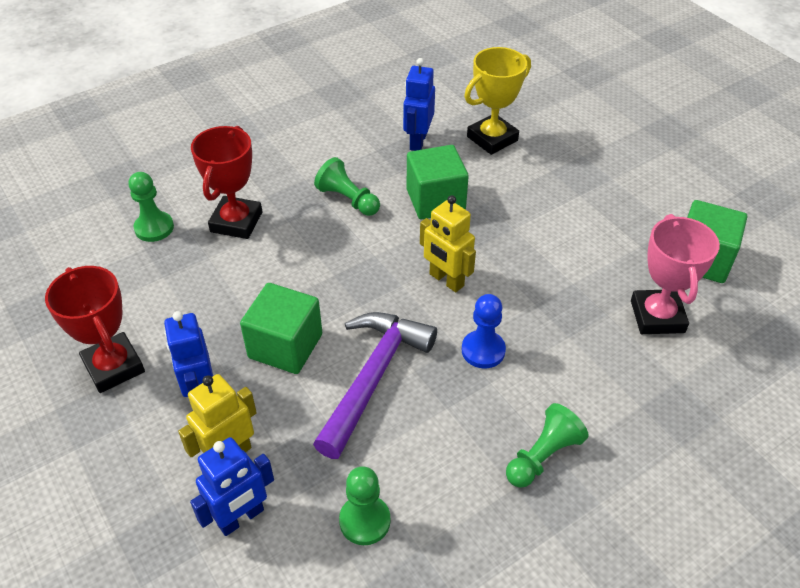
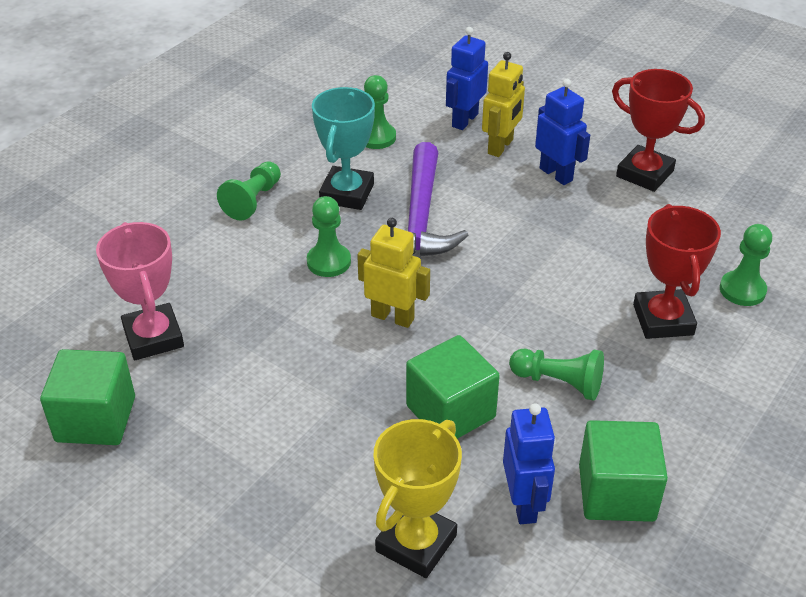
camera: 160 degrees right, 5 degrees down
green cube [240,283,322,374] -> green cube moved to [579,420,668,522]
blue pawn [462,294,506,368] -> green pawn [307,196,351,277]
none -> turquoise trophy [312,87,375,210]

